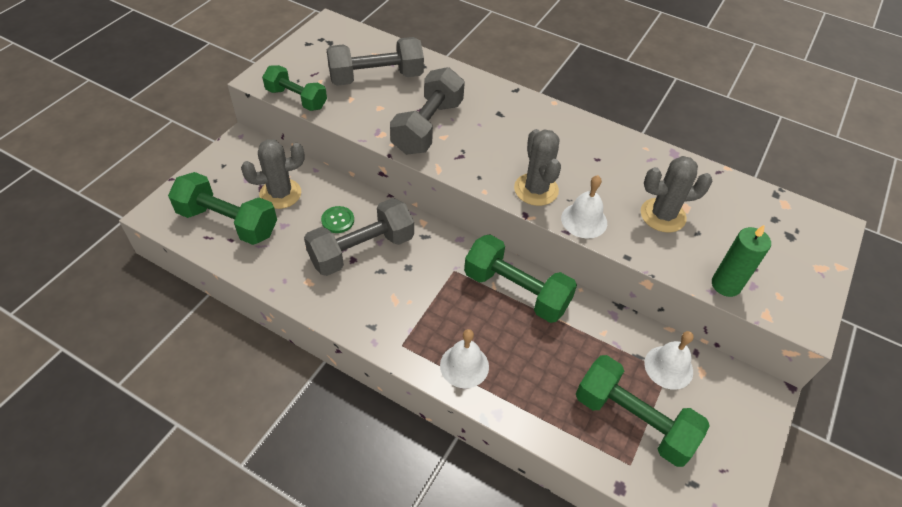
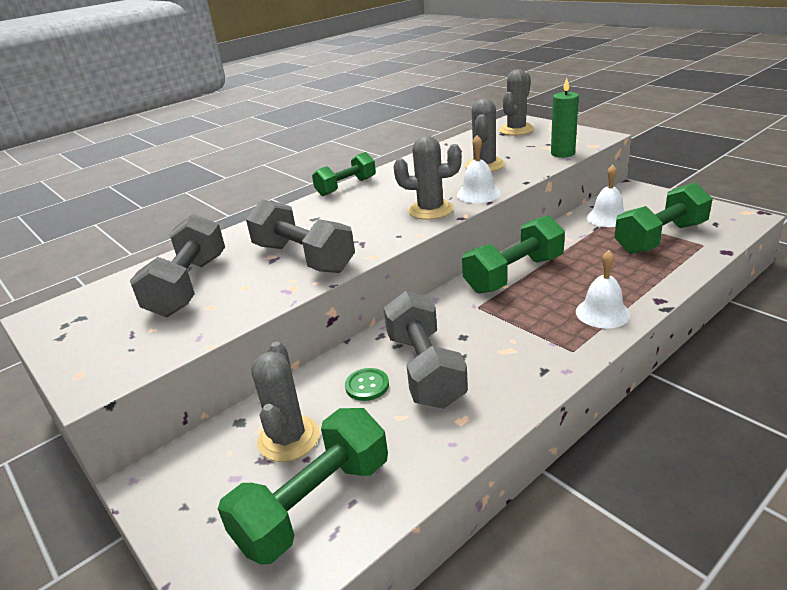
camera: 65 degrees left, 20 degrees down
green dumbbell [262,65,327,111] -> green dumbbell moved to [312,152,376,196]
none -> grey cactus [499,69,534,136]

